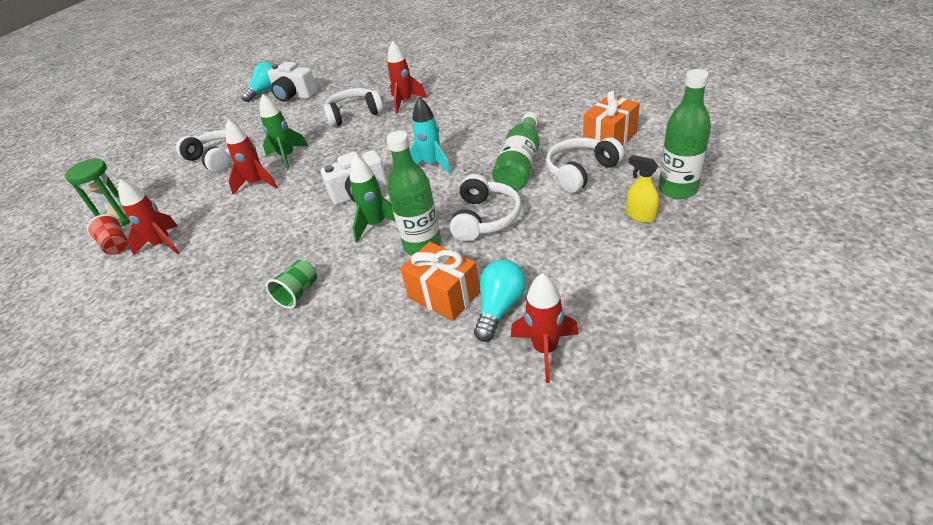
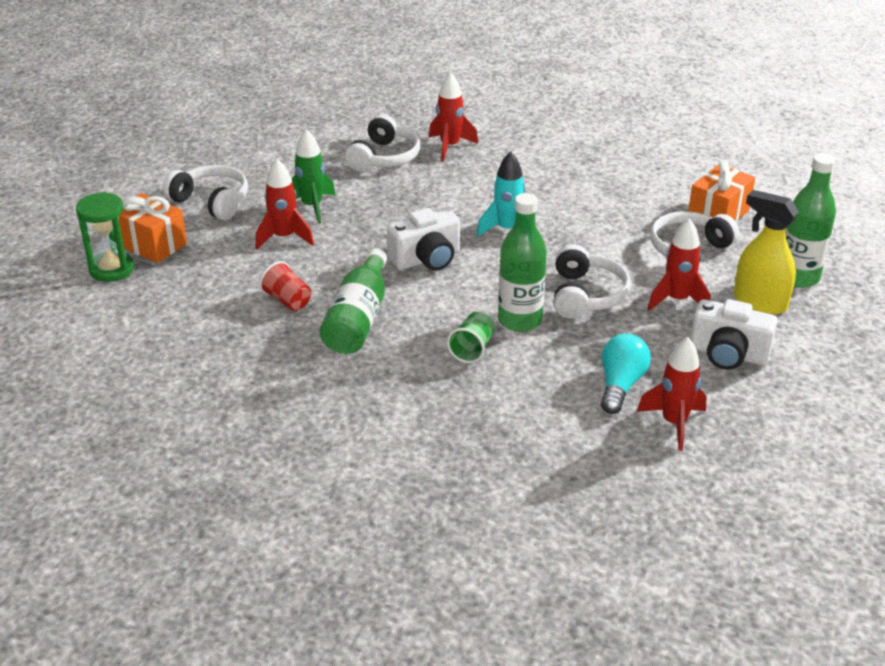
camera: 10 degrees left, 5 degrees down
red cup [87,214,128,255] -> red cup moved to [259,261,311,311]
red rocket [118,179,180,255] -> red rocket moved to [648,218,711,311]
turquoise light bulb [240,62,274,102] -> none
green cup [266,260,317,309] -> green cup moved to [447,312,495,363]
white camera [268,62,318,102] -> white camera moved to [690,299,778,370]
white headphones [324,88,383,127] -> white headphones turned 135 degrees clockwise [345,114,420,172]
green rocket [350,155,396,243] -> none
orange gift [400,242,480,321] -> orange gift moved to [119,193,187,263]
green bottle [492,112,540,191] -> green bottle moved to [320,248,387,354]
yellow spray bottle [626,155,659,223] -> yellow spray bottle [734,190,799,315], size x1.65

